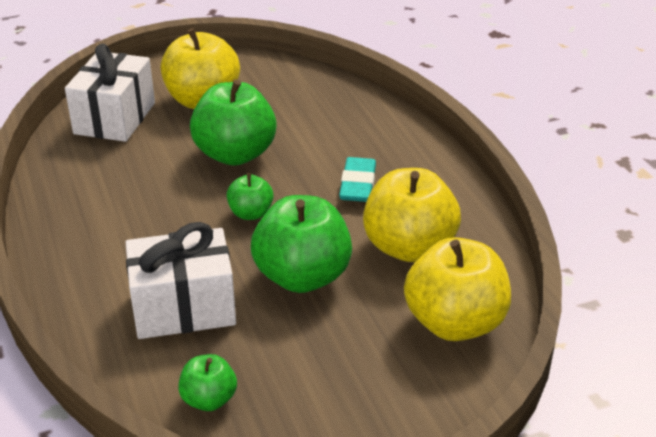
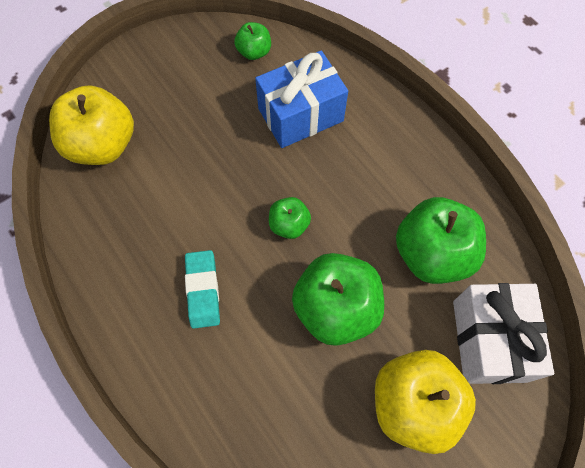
camera: 165 degrees right, 30 degrees up
white gift [126,222,236,339] -> blue gift [255,51,348,148]
green apple [251,195,352,293] -> green apple moved to [396,197,486,284]
yellow apple [363,168,461,262] -> none

